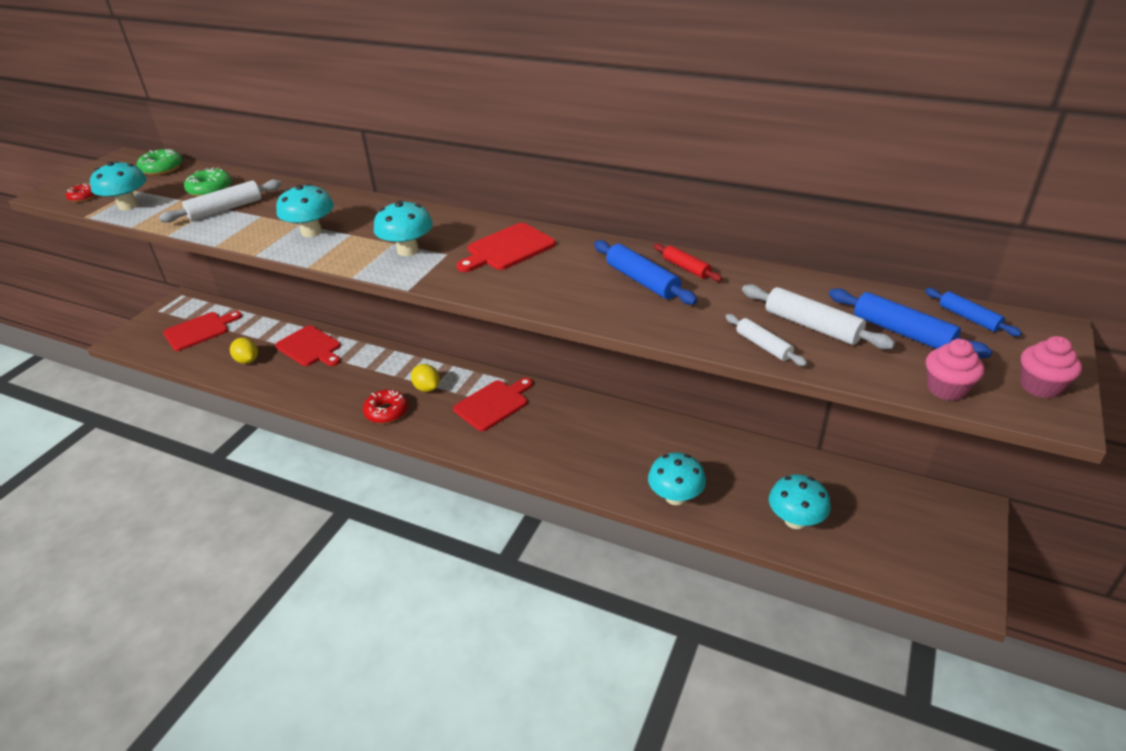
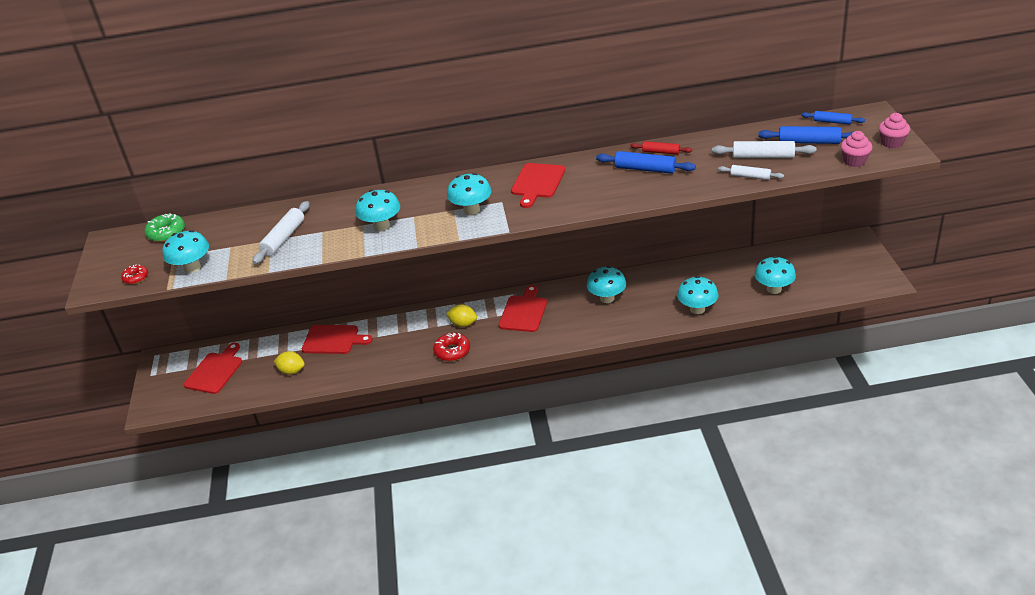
camera: 30 degrees left, 0 degrees up
green donut [184,168,232,197] -> none
none -> turquoise mushroom [587,266,626,303]

